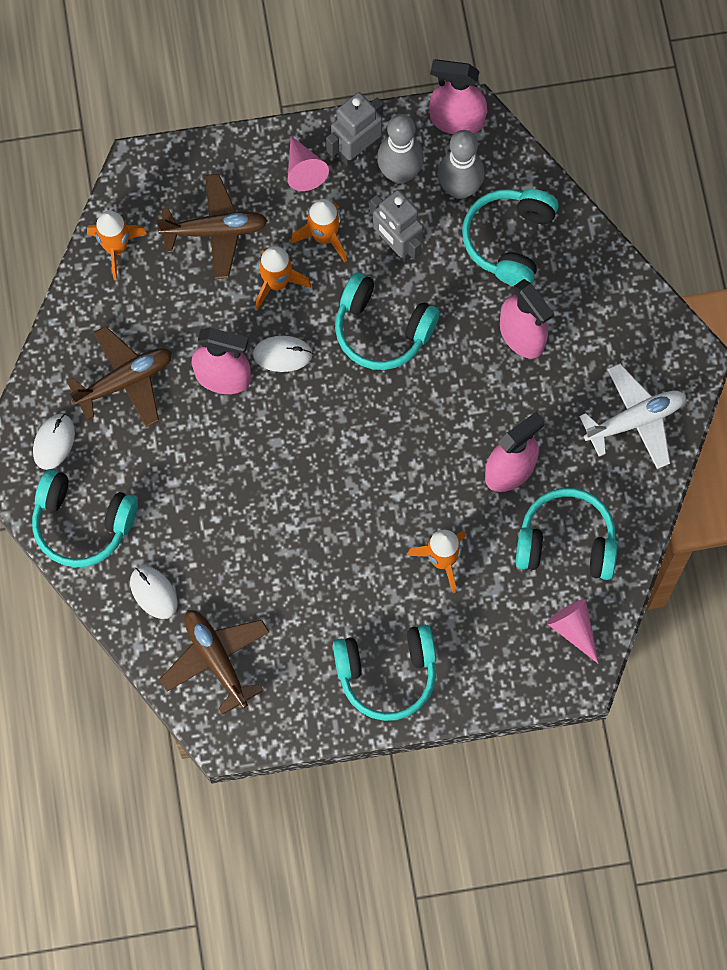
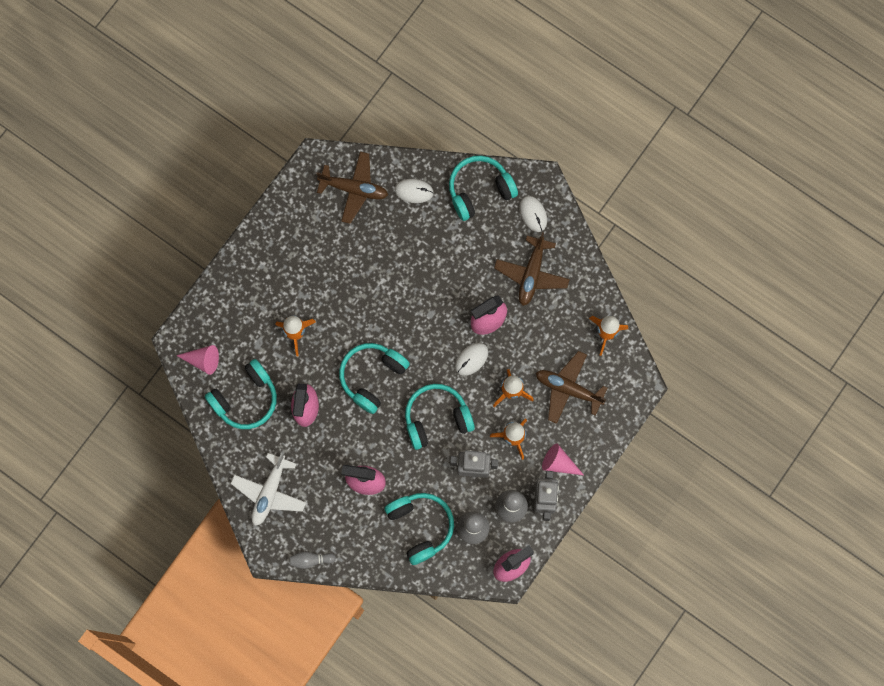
camera: 135 degrees right, 5 degrees up
brown plane [157,174,268,279] -> brown plane turned 75 degrees clockwise [536,351,607,424]
turquoise headphones [333,625,436,721] -> turquoise headphones moved to [339,343,410,414]
none -> grey bowling pin [290,551,336,569]

